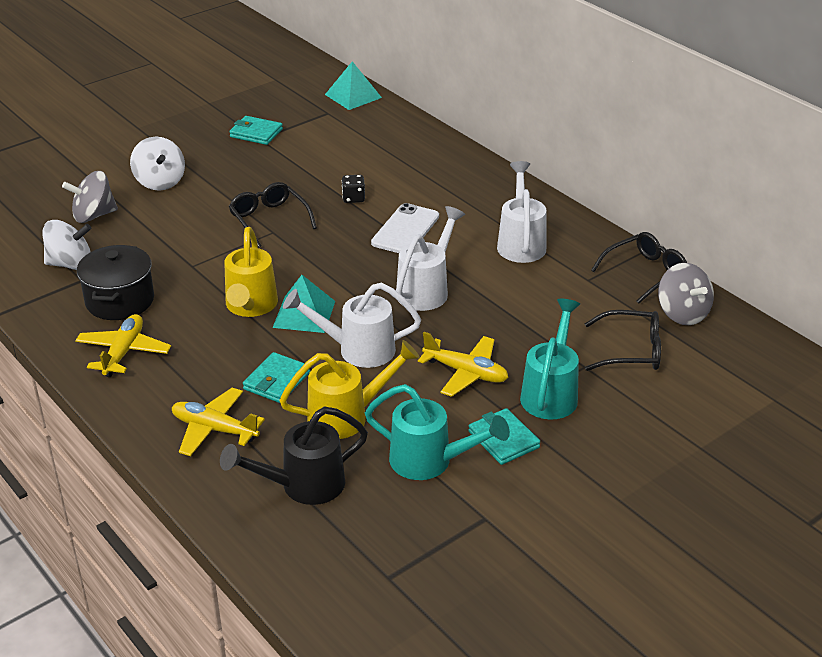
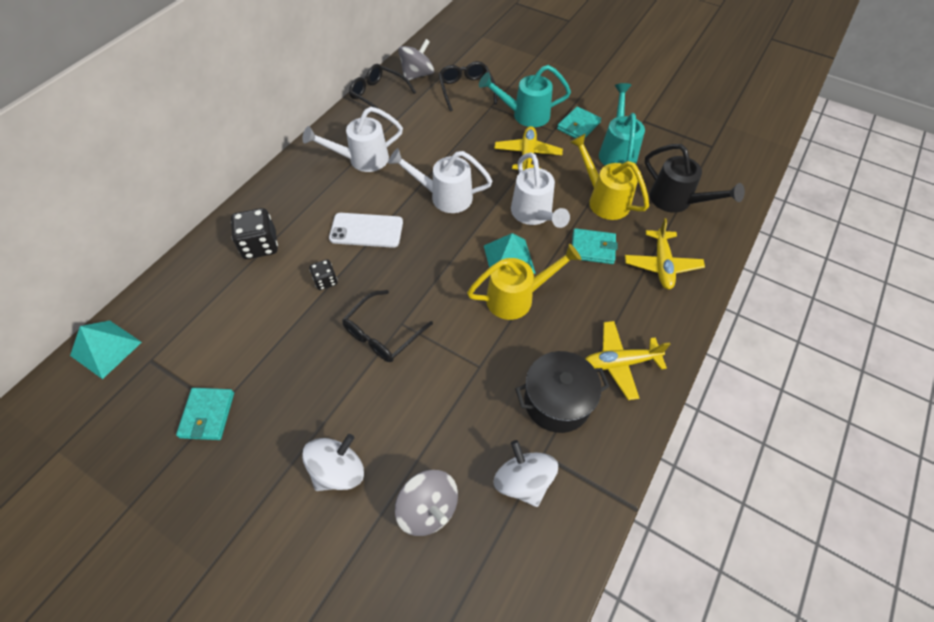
camera: 110 degrees left, 20 degrees up
none -> black dice [231,208,278,259]

